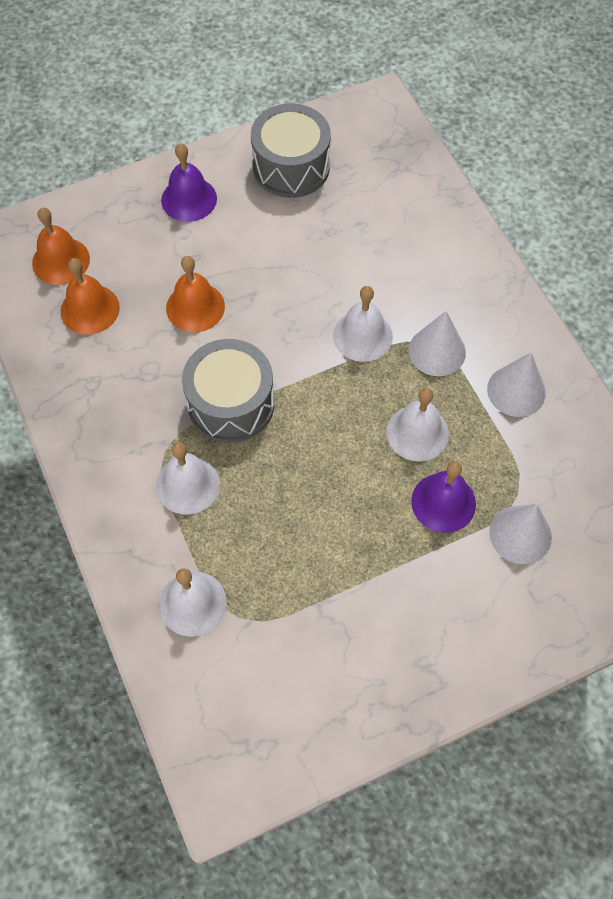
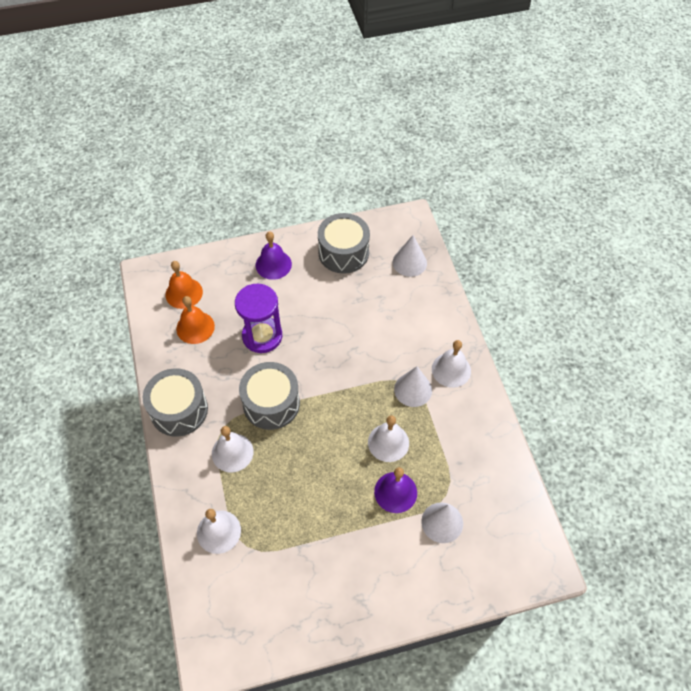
camera: 10 degrees right, 5 degrees down
orange bell [166,256,225,332] -> purple hourglass [235,284,282,353]
white bell [333,286,393,362] -> white bell moved to [432,340,471,388]
white cone [487,353,546,417] -> white cone moved to [393,235,427,277]
none -> grey drum [143,368,208,437]

